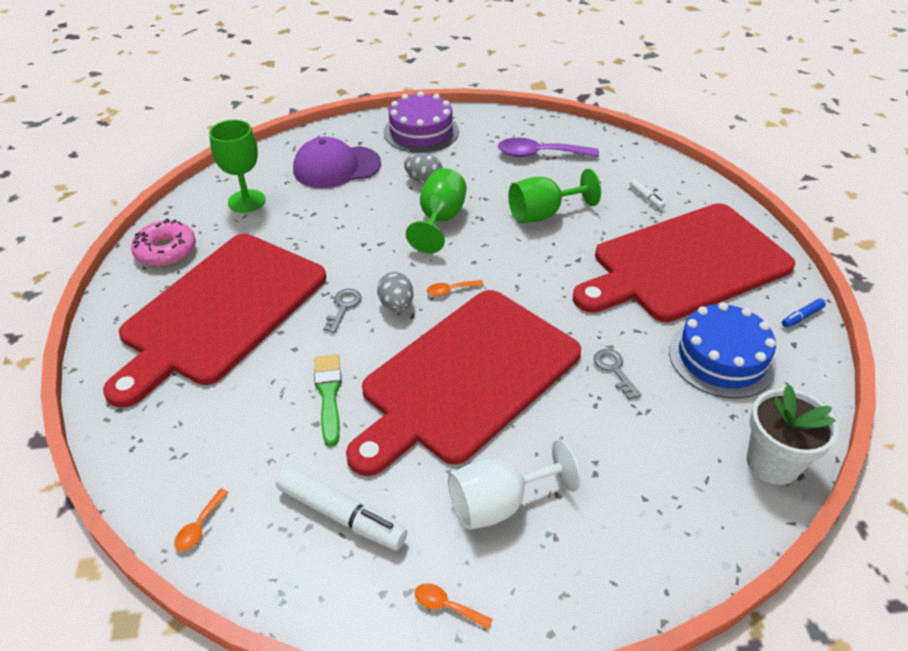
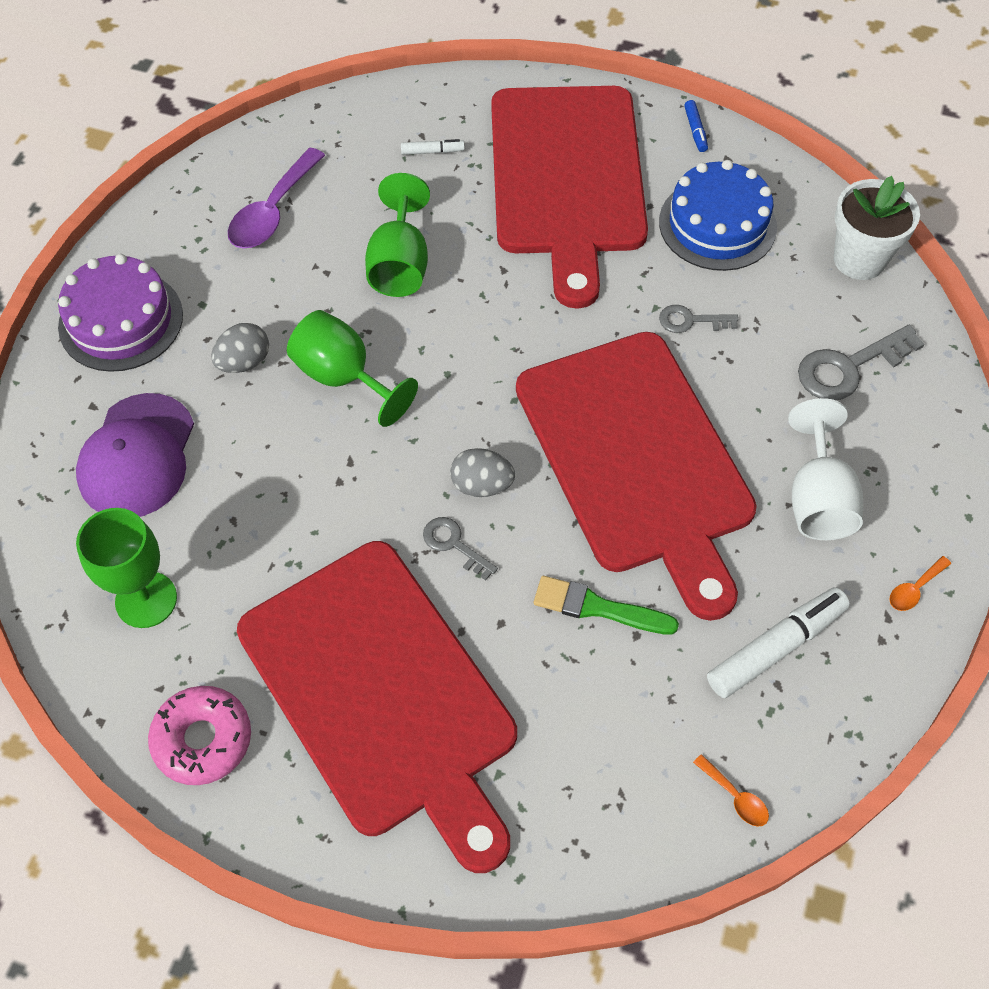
camera: 65 degrees left, 15 degrees up
orange spoon [427,280,484,296] -> none
none -> grey key [798,325,924,400]

